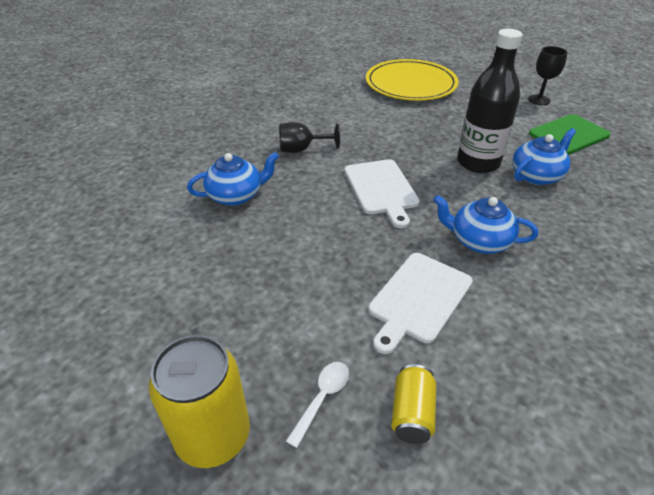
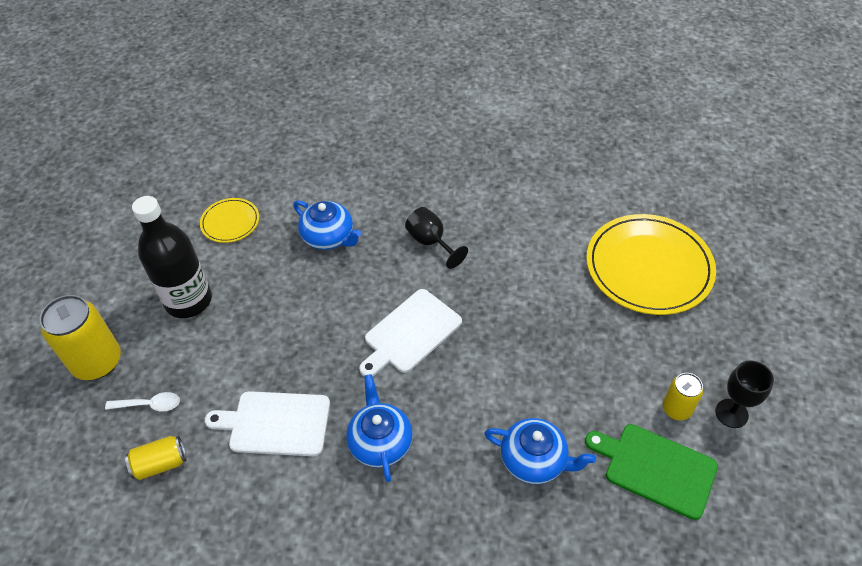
camera: 60 degrees right, 10 degrees up
black bottle [457,29,523,173] -> black bottle moved to [132,196,212,318]
none -> yellow plate [200,198,259,243]
none -> yellow can [663,373,703,420]

